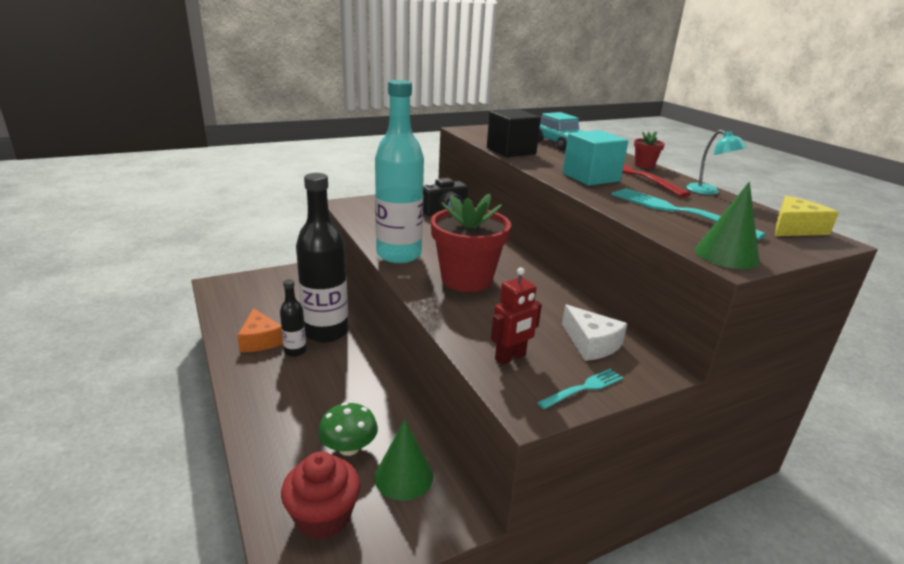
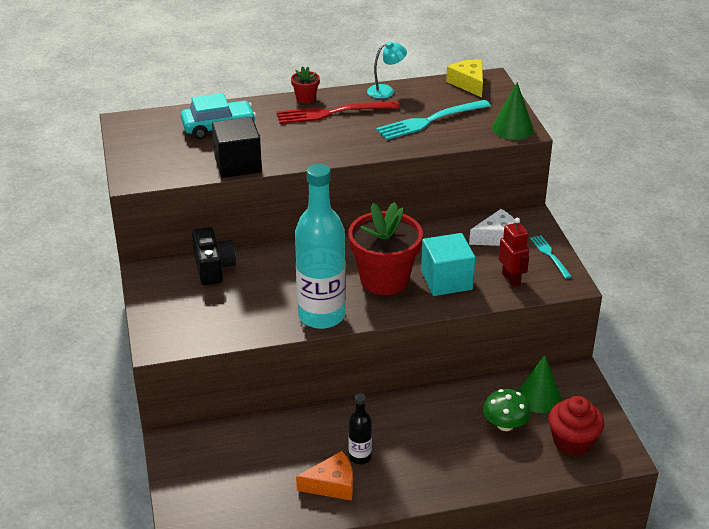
camera: 75 degrees left, 10 degrees up
black bottle [296,173,348,343] -> none
turquoise cube [563,130,628,186] -> turquoise cube moved to [421,233,475,296]

